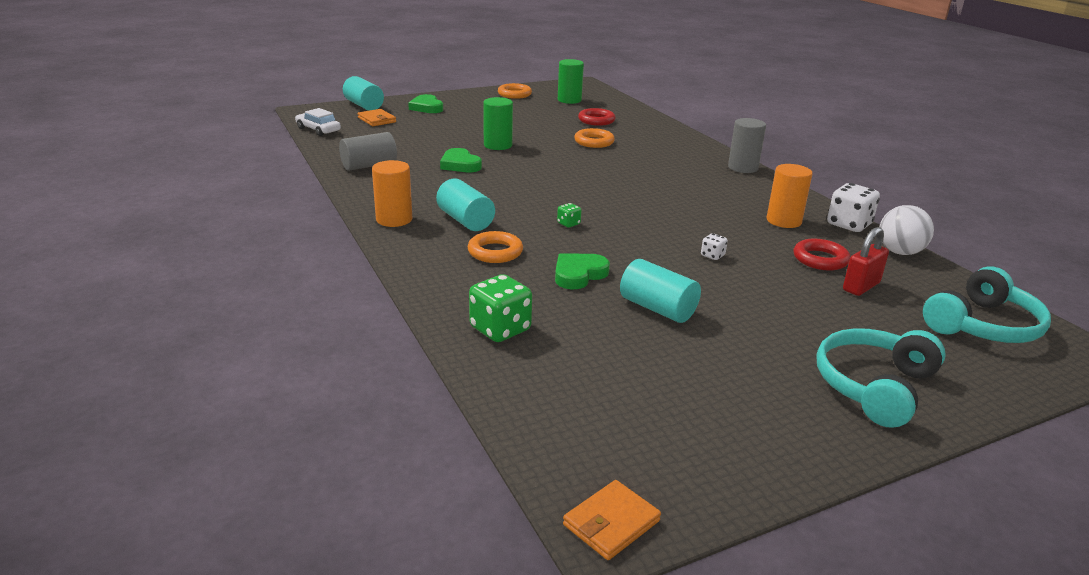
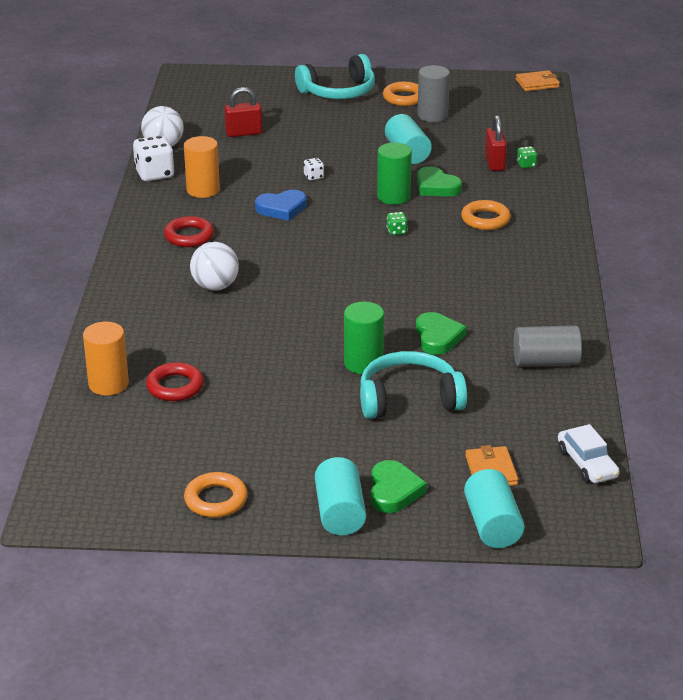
camera: 150 degrees left, 5 degrees up
orange cylinder [372,160,412,227] -> orange cylinder moved to [83,322,129,396]
turquoise cylinder [436,179,495,231] -> turquoise cylinder moved to [315,457,366,536]
green dice [469,274,532,342] -> green dice [517,146,537,168], size x0.49
green heart [555,253,610,290] -> green heart turned 60 degrees clockwise [417,166,462,197]
green cylinder [558,59,584,104] -> green cylinder moved to [377,143,412,205]
orange ring [574,128,615,148] -> orange ring moved to [383,82,418,106]
grey cylinder [728,118,766,173] -> grey cylinder moved to [417,65,450,122]
red ring [794,239,850,271] -> red ring moved to [164,216,214,247]
turquoise headphones [923,266,1051,343] -> turquoise headphones moved to [360,351,467,419]
none -> white ball [190,242,239,291]
none -> blue heart [255,190,307,221]
none -> red padlock [485,115,507,171]

